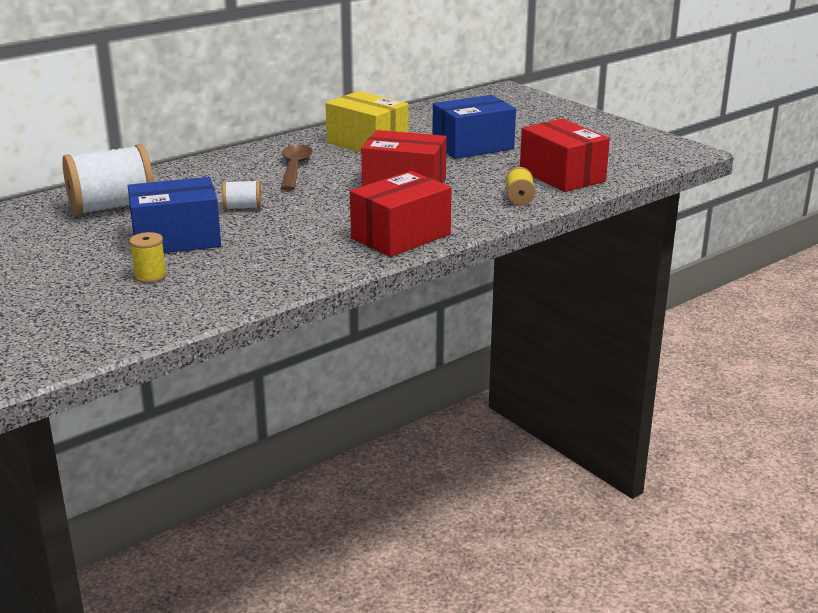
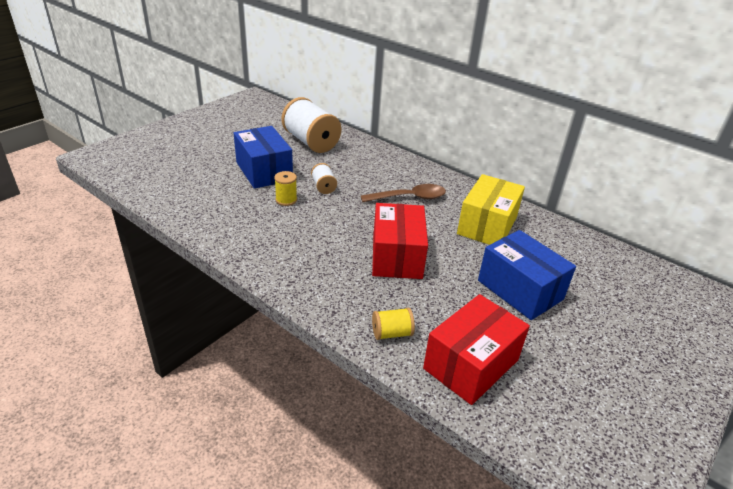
camera: 75 degrees right, 10 degrees up
yellow spool [129,232,167,283] -> yellow spool moved to [274,171,297,206]
red box [350,171,452,257] -> none

